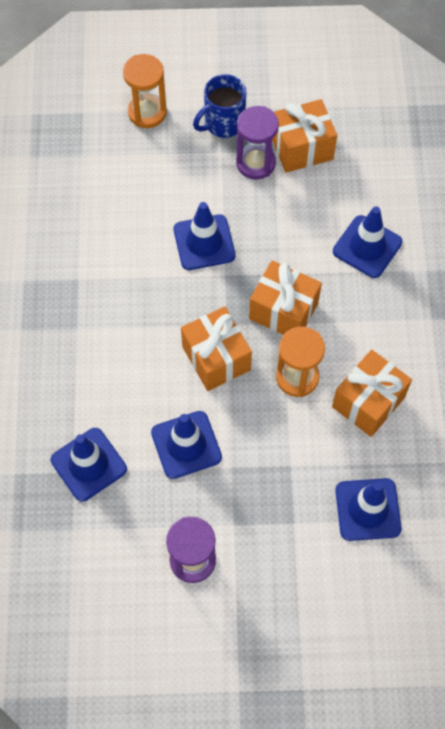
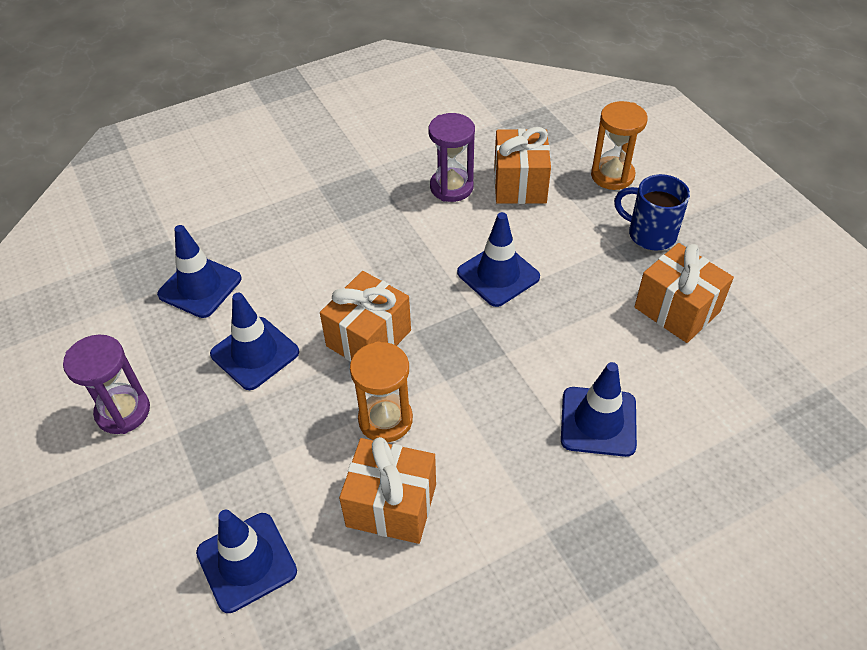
camera: 65 degrees right, 15 degrees down
purple hourglass [236,106,279,179] -> purple hourglass moved to [428,113,475,202]
orange gift [249,260,322,335] -> orange gift moved to [494,127,551,204]

